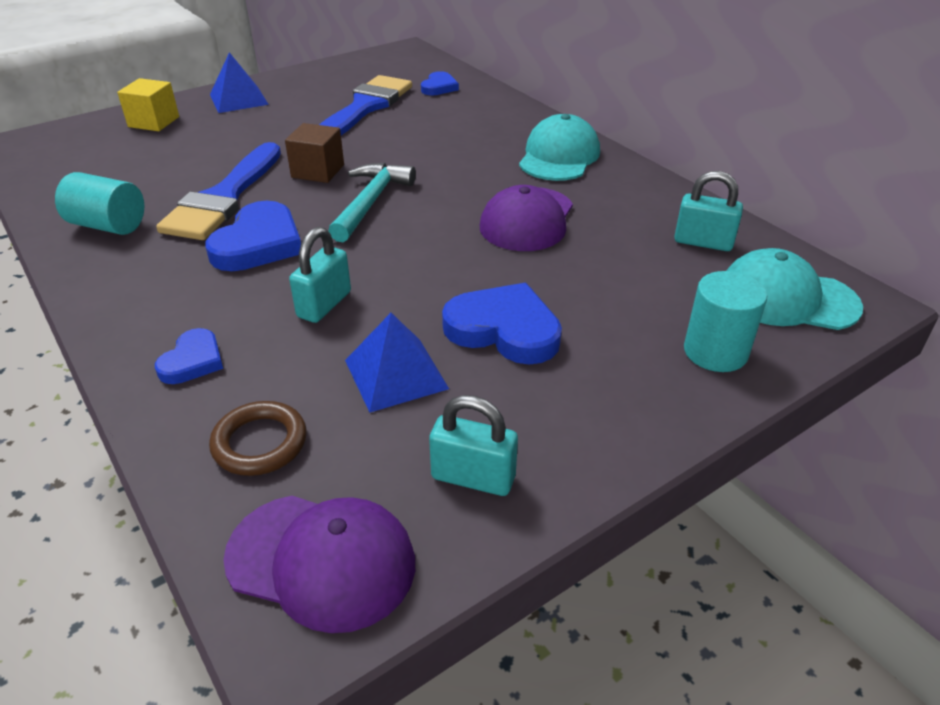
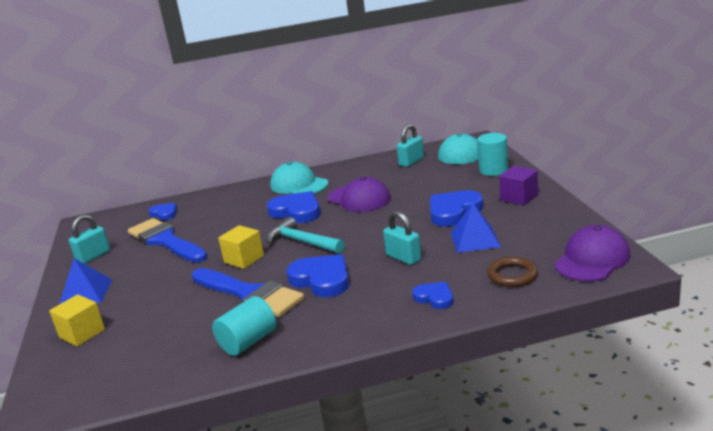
camera: 65 degrees left, 15 degrees down
brown cube [285,123,344,183] -> yellow cube [218,225,264,269]
turquoise padlock [429,395,518,496] -> turquoise padlock moved to [69,214,110,264]
none -> blue heart [267,191,320,223]
none -> purple cube [499,166,538,205]

